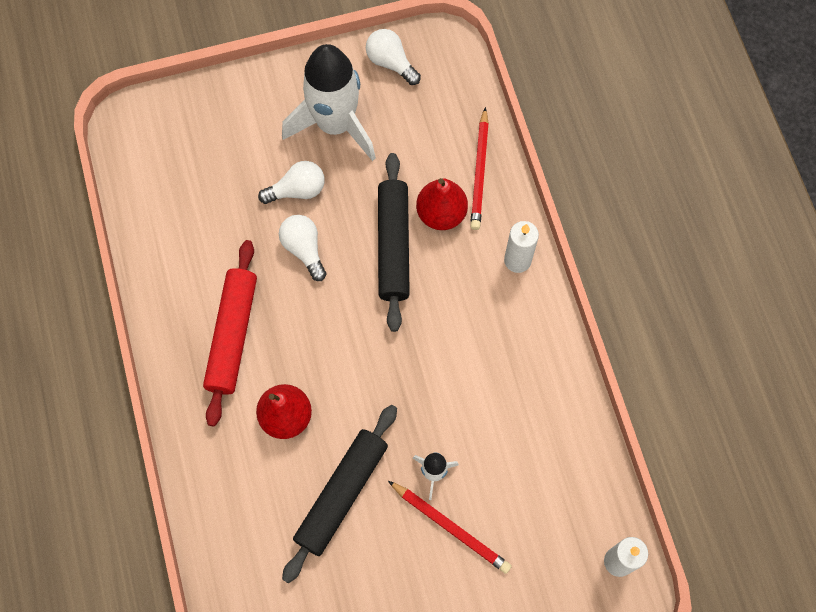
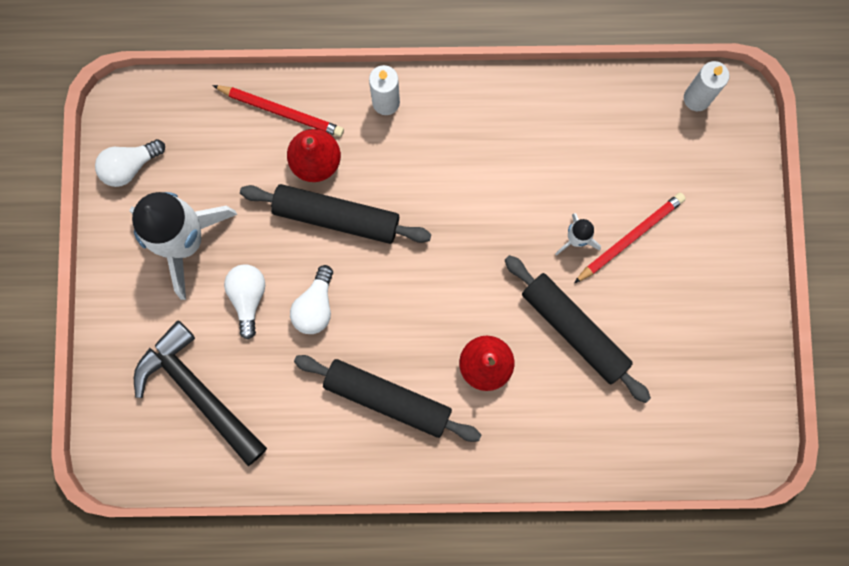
camera: 75 degrees left, 10 degrees up
red rolling pin [203,240,257,426] -> black rolling pin [294,355,481,442]
white light bulb [279,215,327,281] -> white light bulb turned 60 degrees counterclockwise [290,265,333,334]
none -> black hammer [134,321,267,466]

